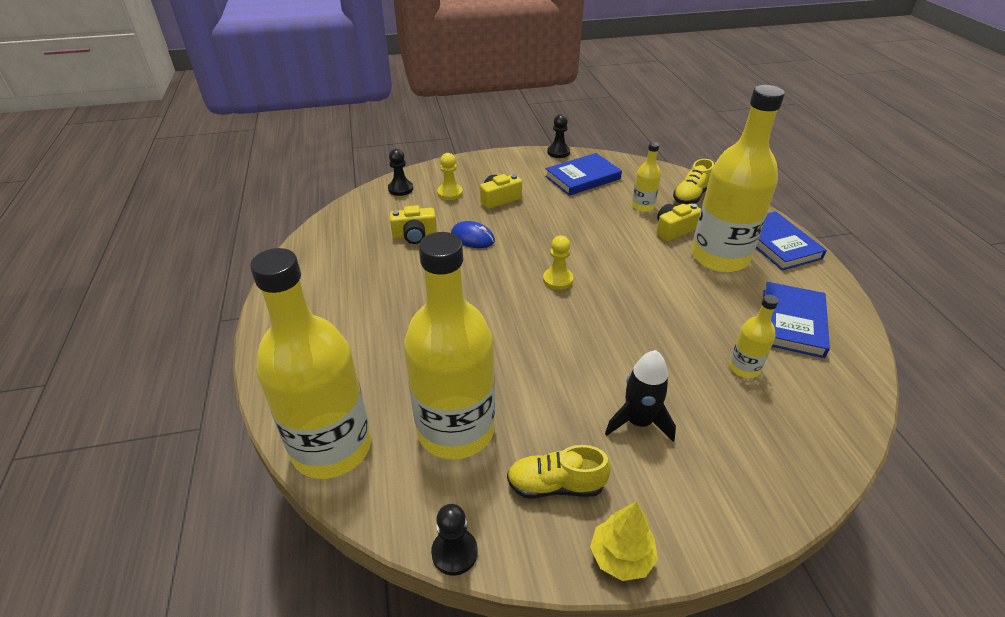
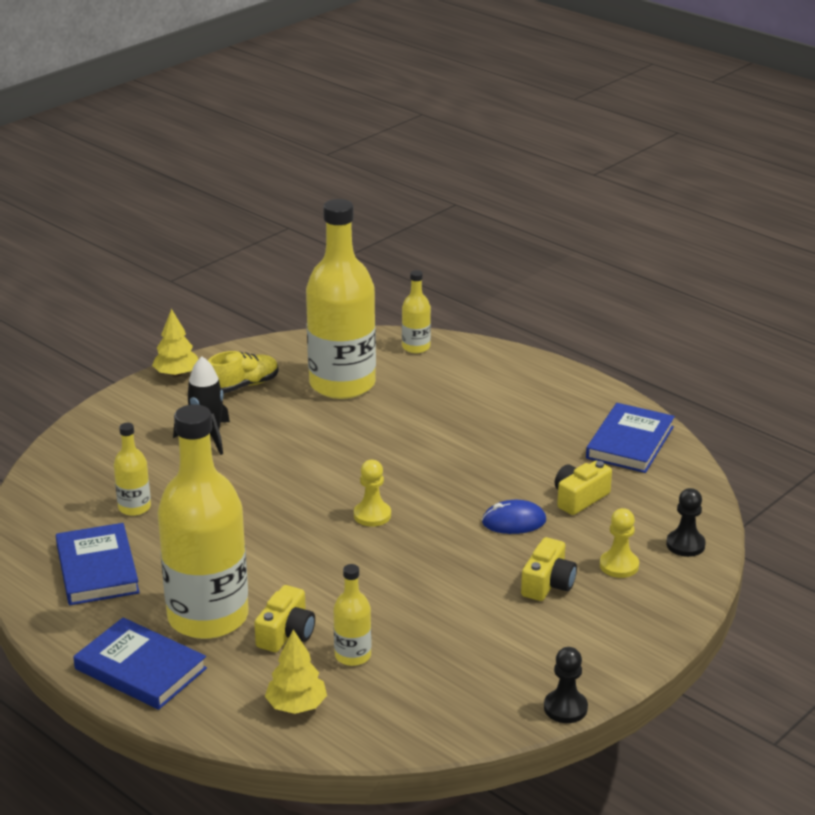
camera: 145 degrees right, 10 degrees down
yellow bottle [250,248,371,479] -> yellow bottle [402,270,431,353], size x0.44
black pawn [431,504,478,576] -> none
blue book [545,153,622,196] -> blue book moved to [586,403,675,473]
yellow shoe [673,159,714,204] -> yellow tree [265,629,327,714]

